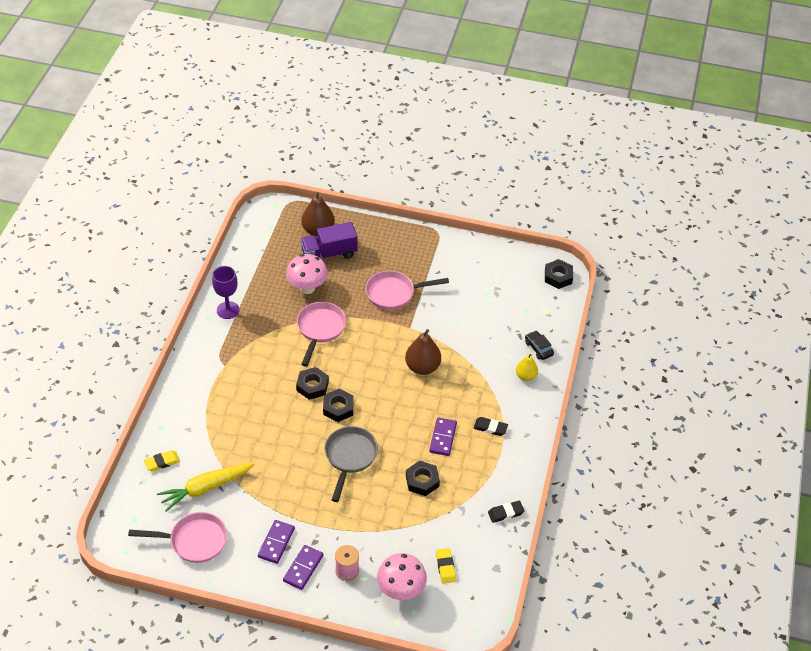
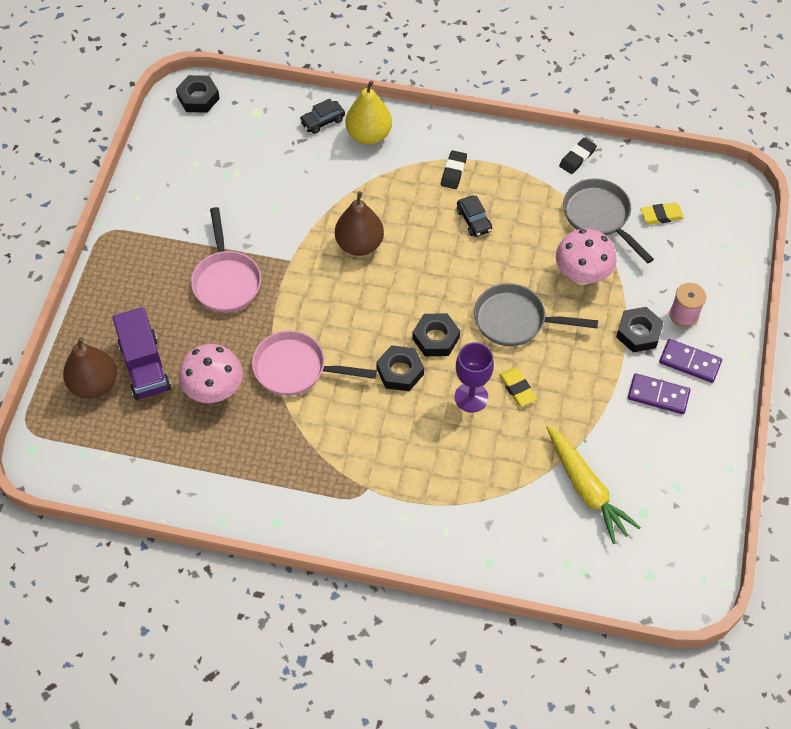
camera: 90 degrees left, 10 degrees up
pink pan [128,512,227,563] -> none
yellow eraser [144,450,180,471] -> yellow eraser moved to [499,367,537,406]
purple goblet [212,266,240,319] -> purple goblet moved to [455,342,494,413]
pink mushroom [377,553,427,600] -> pink mushroom moved to [556,229,617,285]
black nut [406,461,440,496] -> black nut moved to [616,307,664,352]
purple domino [429,417,457,456] -> black car [457,195,492,237]
black eraser [488,501,524,523] -> black eraser turned 60 degrees clockwise [559,138,597,174]
yellow pear [516,354,538,381] -> yellow pear [345,80,392,144], size x1.62
none -> grey pan [563,179,654,264]

